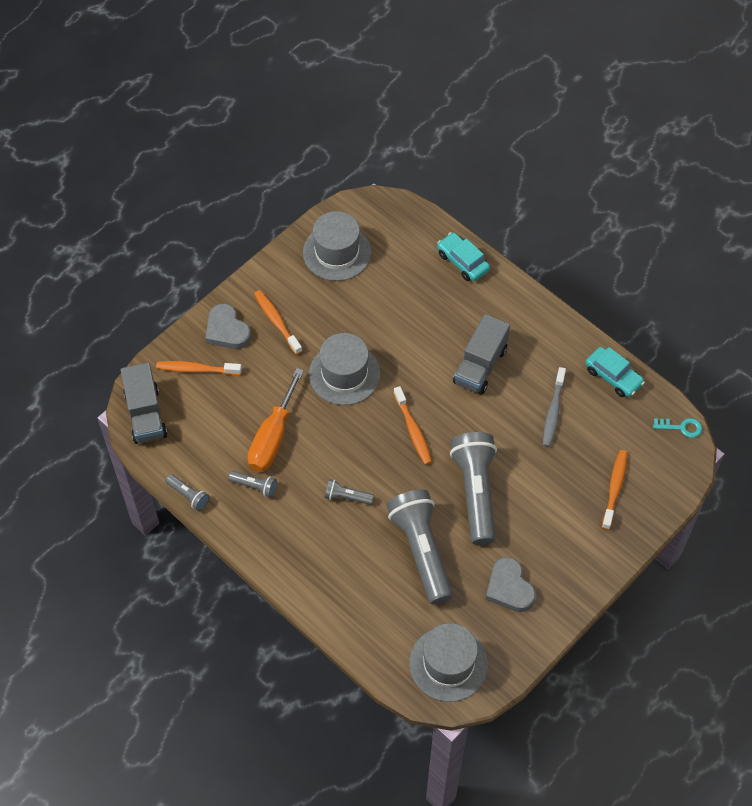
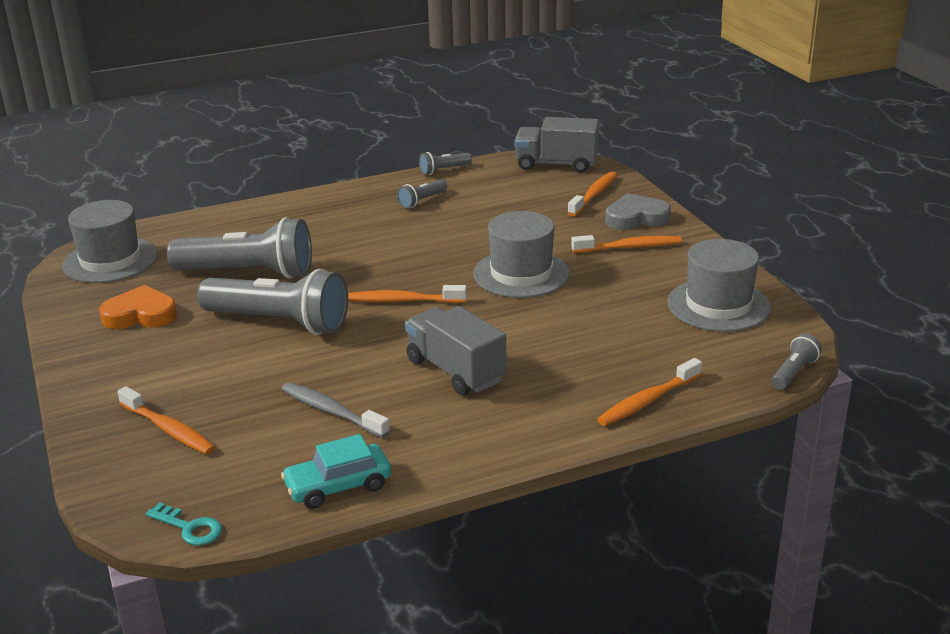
camera: 115 degrees right, 30 degrees down
orange screwdriver [247,368,304,472] -> none
grey flashlight [325,479,374,505] -> grey flashlight moved to [771,334,822,390]
turquoise car [437,232,490,281] -> orange toothbrush [597,358,702,426]
grey heart [485,557,536,612] -> orange heart [99,285,177,329]
turquoise key [653,418,702,438] -> turquoise key turned 90 degrees counterclockwise [146,503,222,546]

